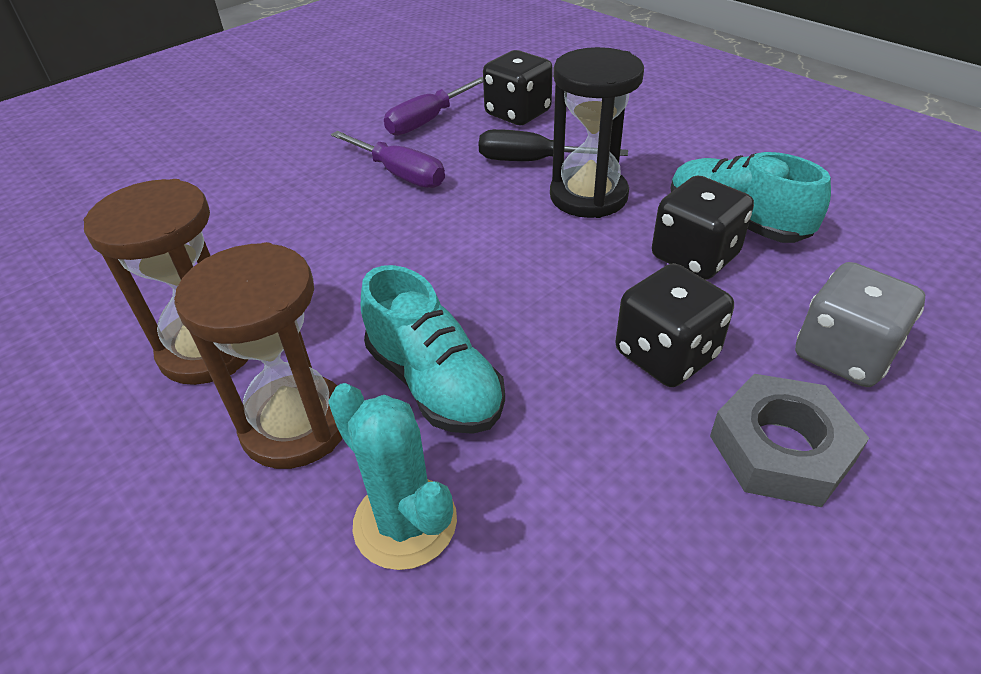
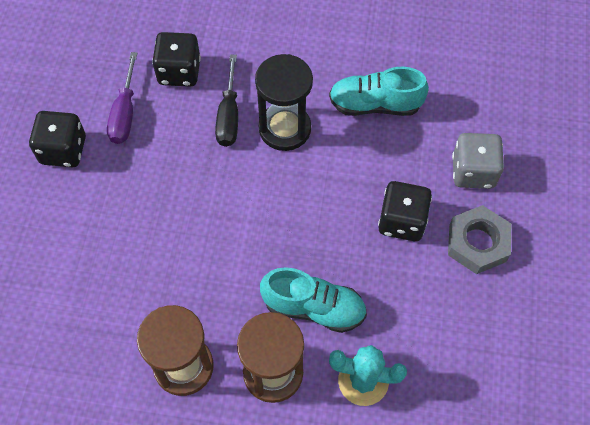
camera: 40 degrees left, 20 degrees up
purple screwdriver [331,131,445,188] -> none
black screwdriver [479,129,628,161] -> black screwdriver turned 60 degrees counterclockwise [215,55,238,147]
black dice [652,175,754,280] -> black dice moved to [29,111,86,167]

